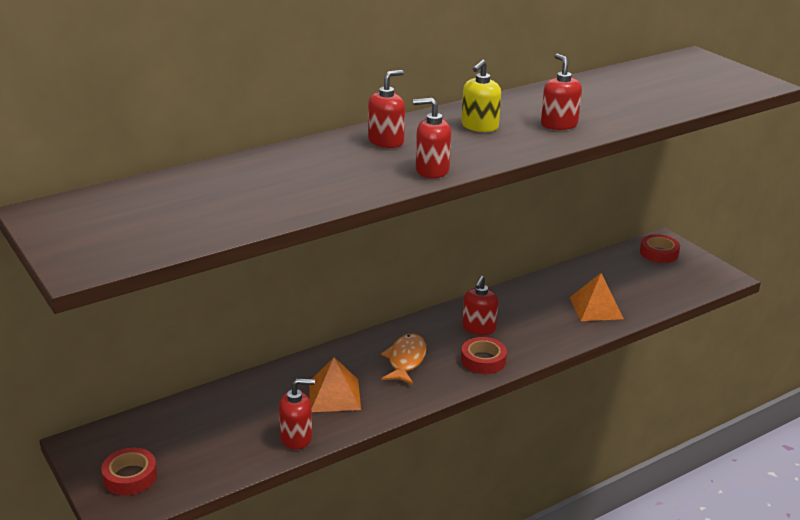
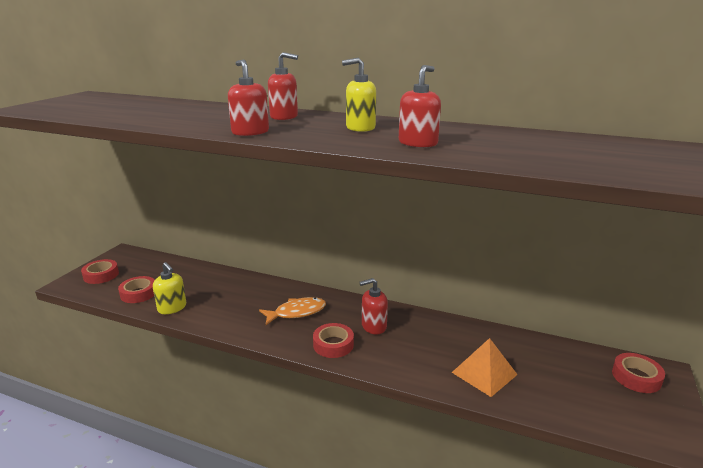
camera: 55 degrees right, 5 degrees down
red soap dispenser [279,378,315,449] -> yellow soap dispenser [153,262,186,314]
orange pyramid [309,357,361,412] -> none
none -> red tape [118,276,155,303]

